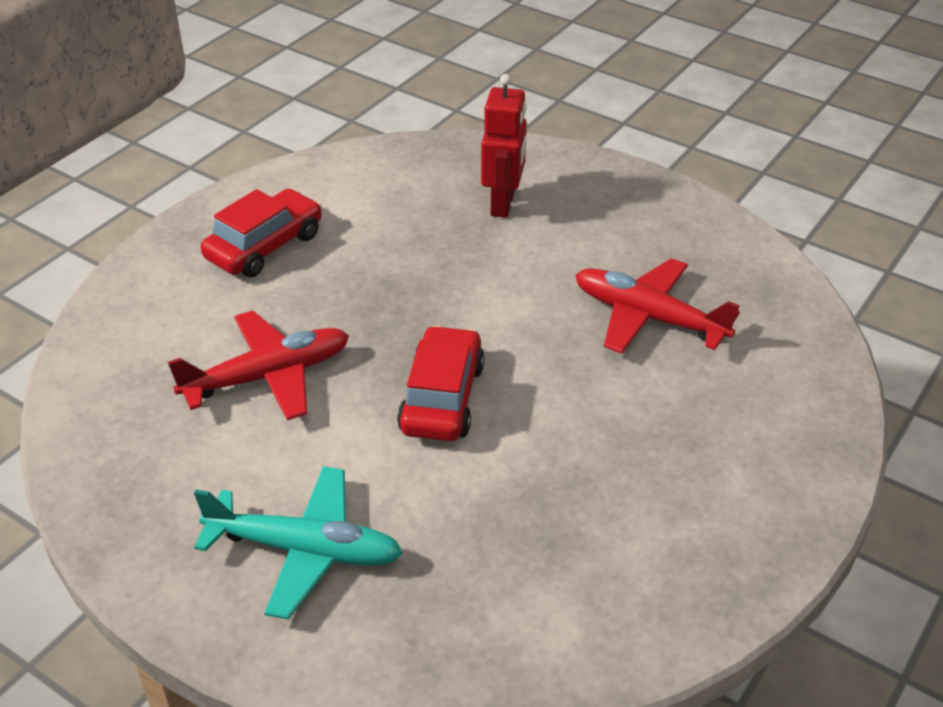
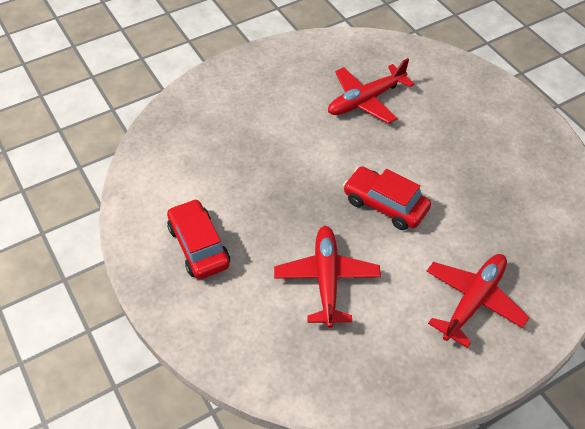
camera: 65 degrees left, 10 degrees up
turquoise plane [194,466,403,620] -> red plane [426,254,530,348]
red robot [481,74,527,218] -> none

